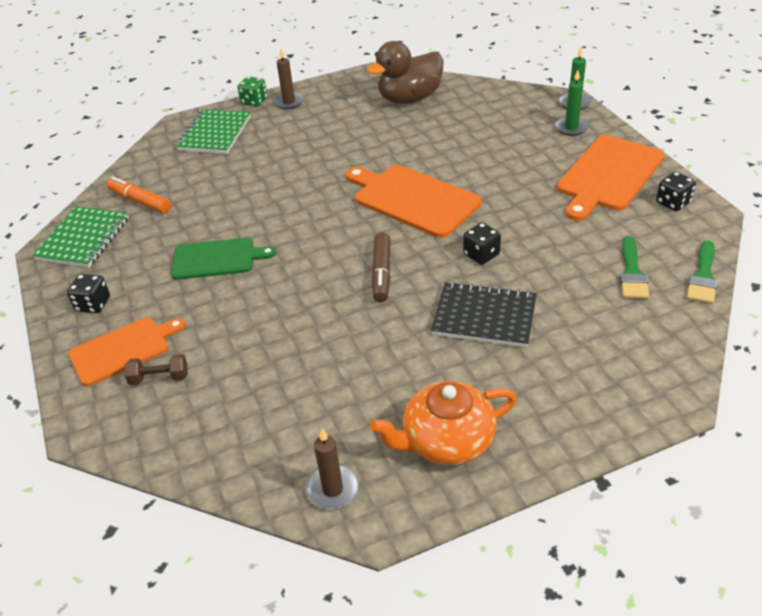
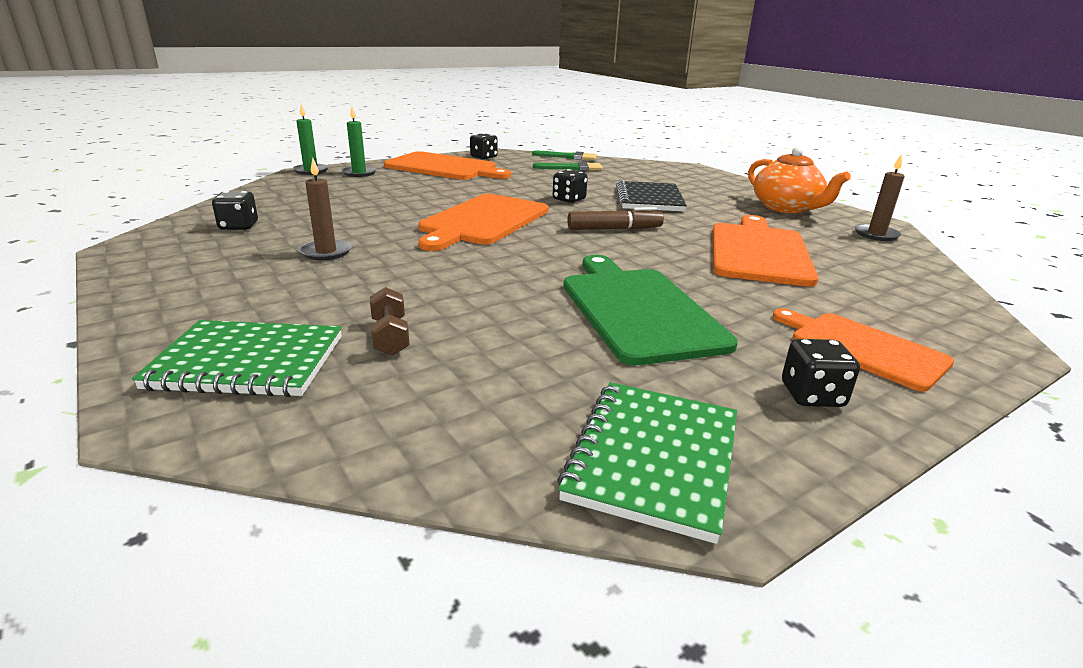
camera: 105 degrees left, 15 degrees down
green notebook [32,206,129,268] -> green notebook turned 75 degrees counterclockwise [558,382,737,544]
orange marker [107,177,171,214] -> none
brown dumbbell [125,354,188,385] -> brown dumbbell moved to [370,287,410,356]
green cutting board [171,238,276,280] -> green cutting board [563,255,738,365], size x1.51
green dice [237,76,267,106] -> none
brown candle [273,48,304,109] -> brown candle moved to [299,158,352,260]
brown duck [367,41,444,104] -> black dice [212,191,258,230]
none -> orange cutting board [713,215,819,287]

